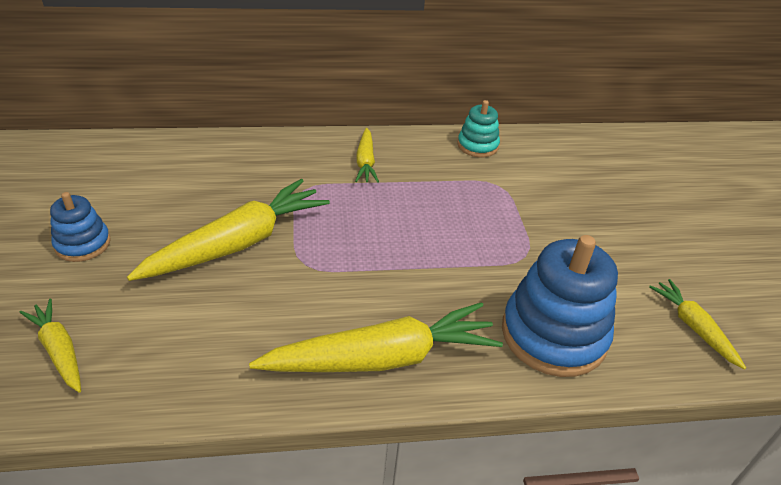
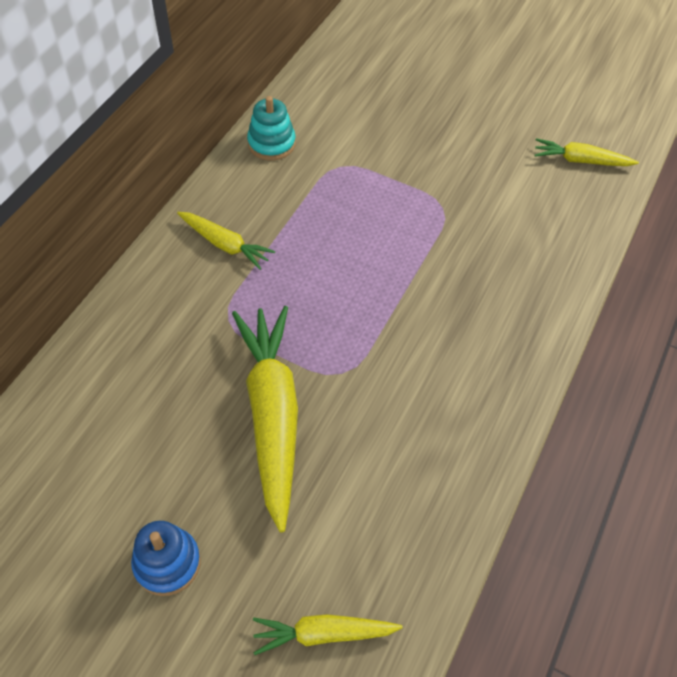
camera: 55 degrees left, 15 degrees up
yellow carrot [249,302,503,372] -> none
blue stacking toy [502,235,618,377] -> none

